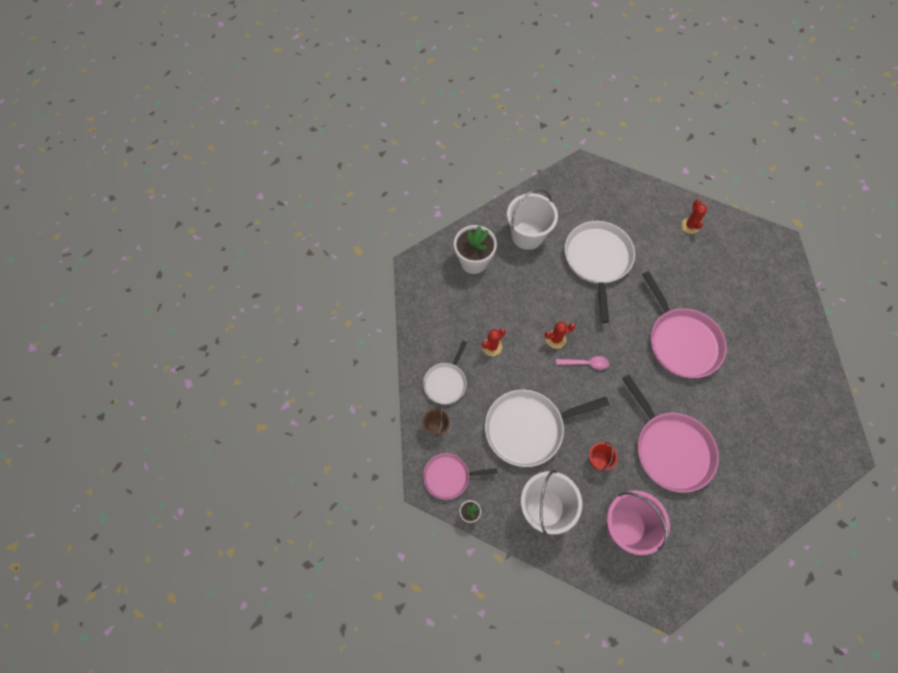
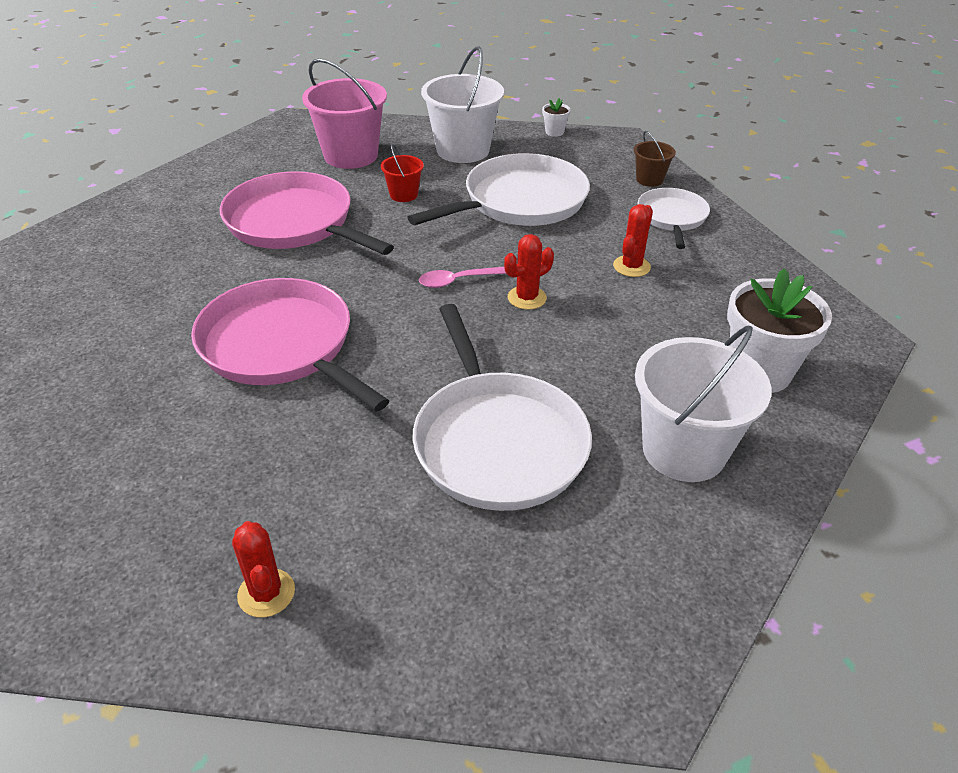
camera: 160 degrees right, 25 degrees down
pink pan [423,453,498,500] -> none

